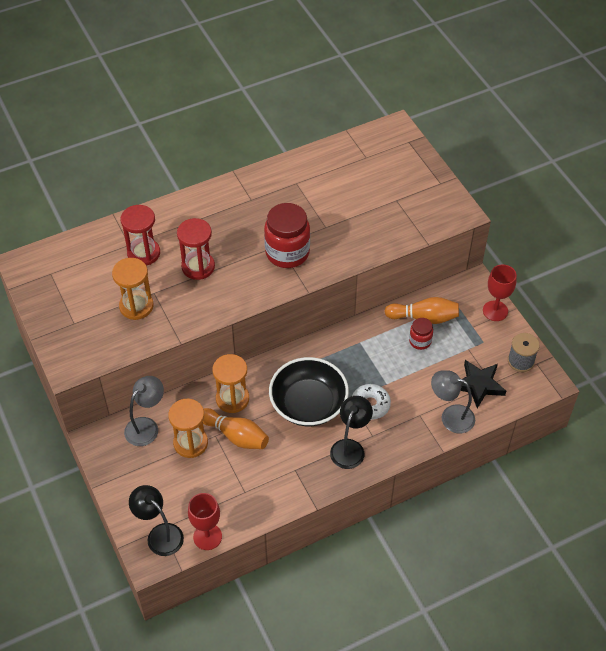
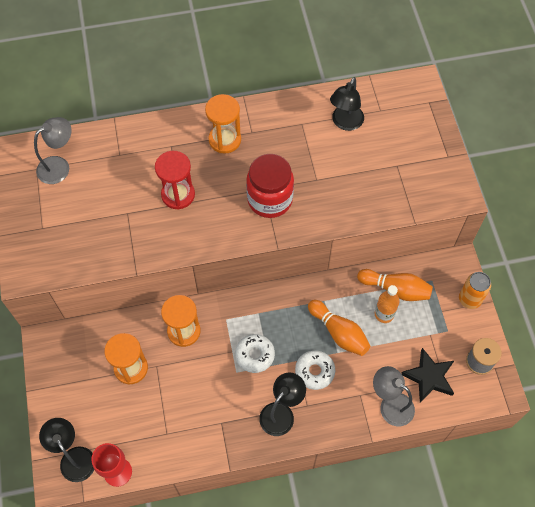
camera: 15 degrees right, 10 degrees up
orange hourglass [112,258,154,320] -> orange hourglass moved to [205,94,241,154]
red hourglass [121,205,160,266] -> none
grey lamp [124,376,164,446] -> grey lamp moved to [34,117,72,184]
orange bowling pin [203,408,269,449] -> orange bowling pin moved to [308,300,370,356]
black bowl [269,357,349,426] -> white donut [235,334,275,373]
red jar [409,318,433,350] -> orange bottle [375,285,400,323]
red goblet [483,264,517,321] -> orange can [459,272,491,309]
none -> black lamp [330,77,364,131]

